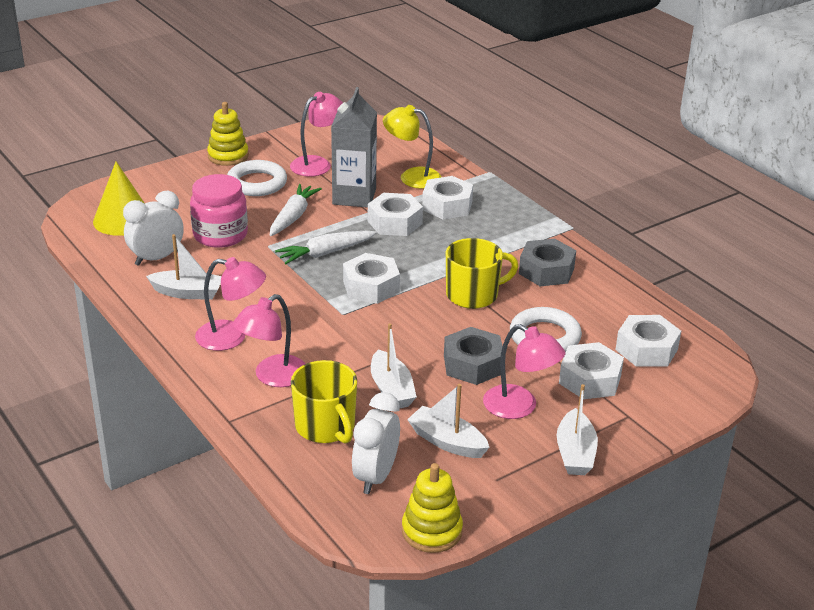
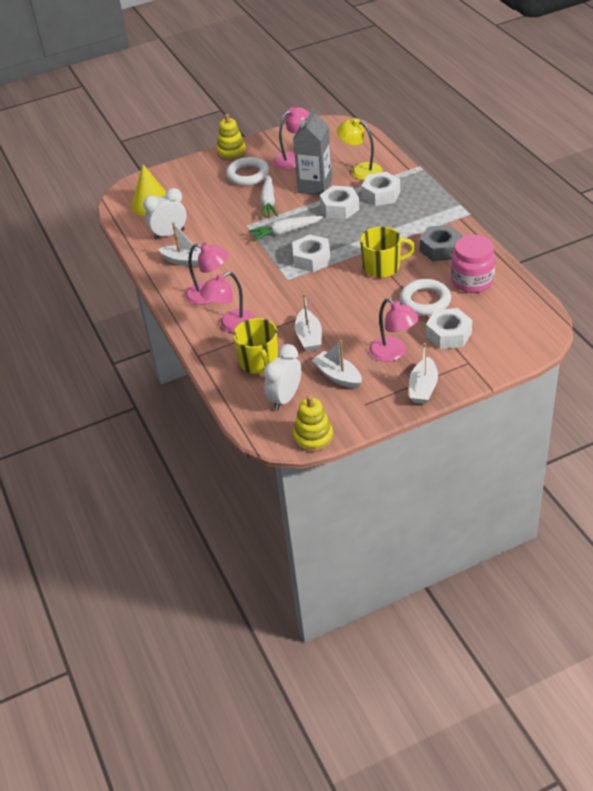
camera: 15 degrees right, 10 degrees up
pink jar [190,174,248,248] -> pink jar moved to [451,235,495,293]
white carrot [270,184,322,236] -> white carrot turned 150 degrees clockwise [260,175,278,218]
grey nut [444,327,503,385] -> none
white nut [615,315,681,367] -> none

